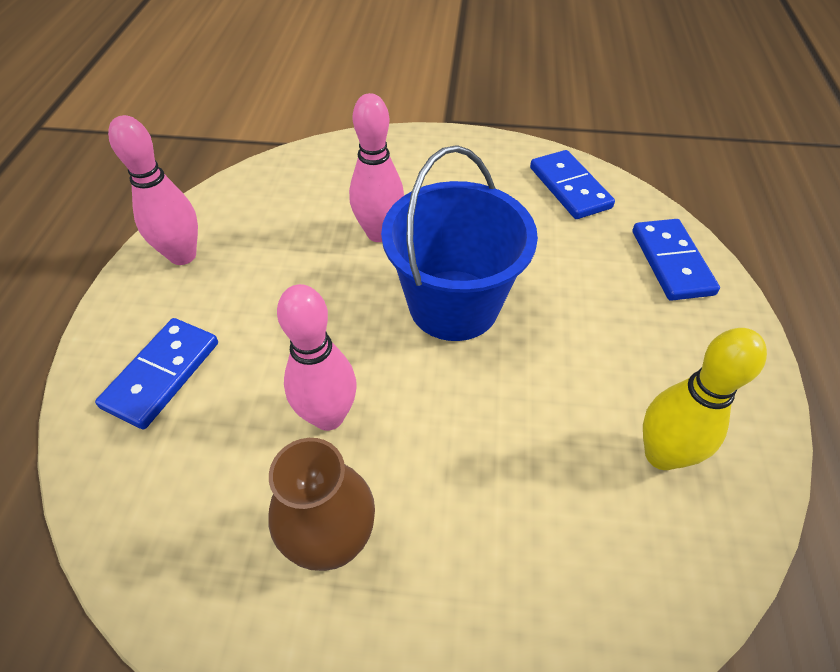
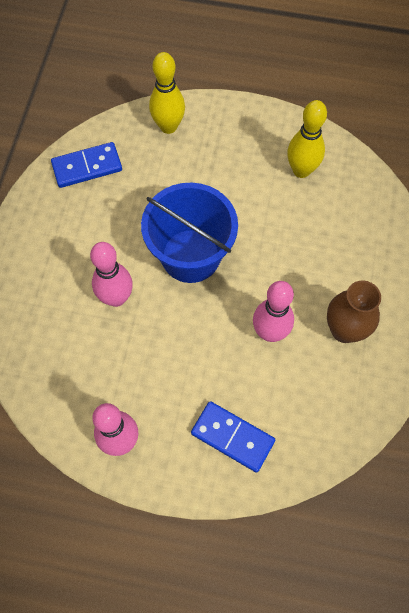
camera: 85 degrees left, 15 degrees up
blue domino [632,219,720,301] -> yellow bowling pin [149,52,185,134]

